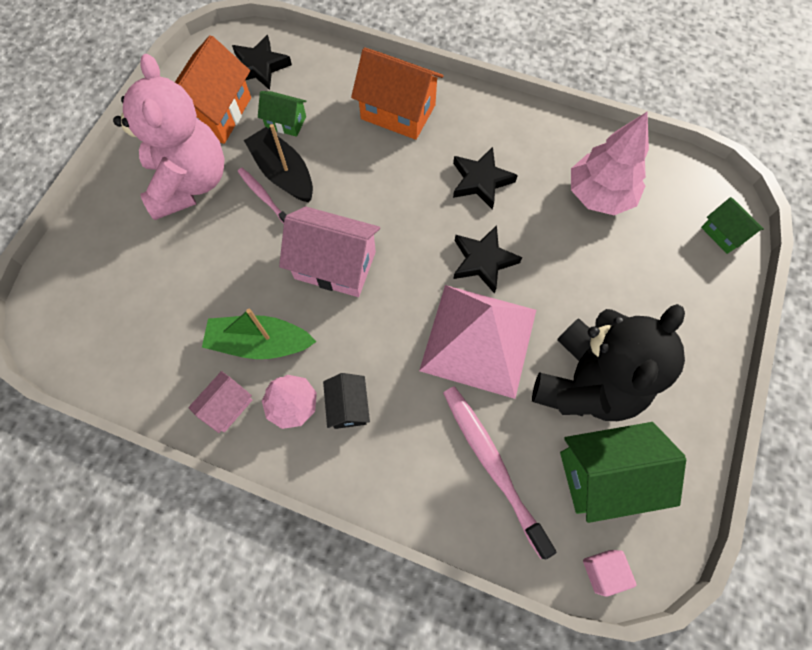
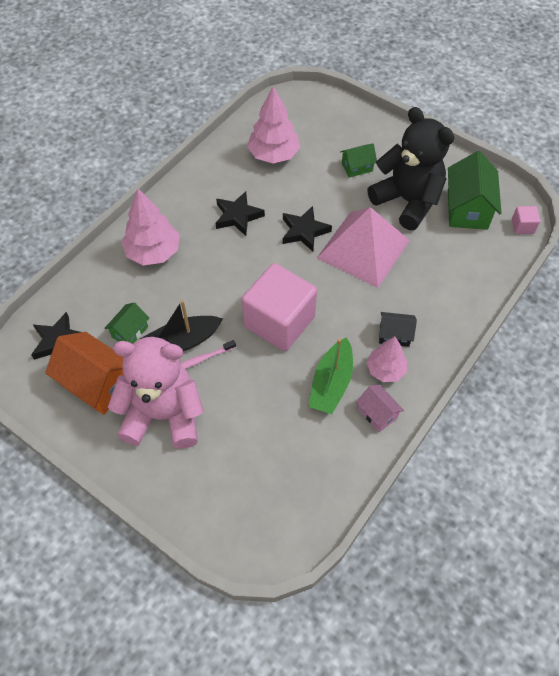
camera: 75 degrees left, 10 degrees down
pink house [279,207,380,297] -> pink cube [242,263,317,351]
orange house [351,47,444,140] -> pink tree [122,189,180,265]
pink toothbrush [443,386,557,559] -> none
green house [701,197,764,254] -> green house moved to [340,143,377,178]

